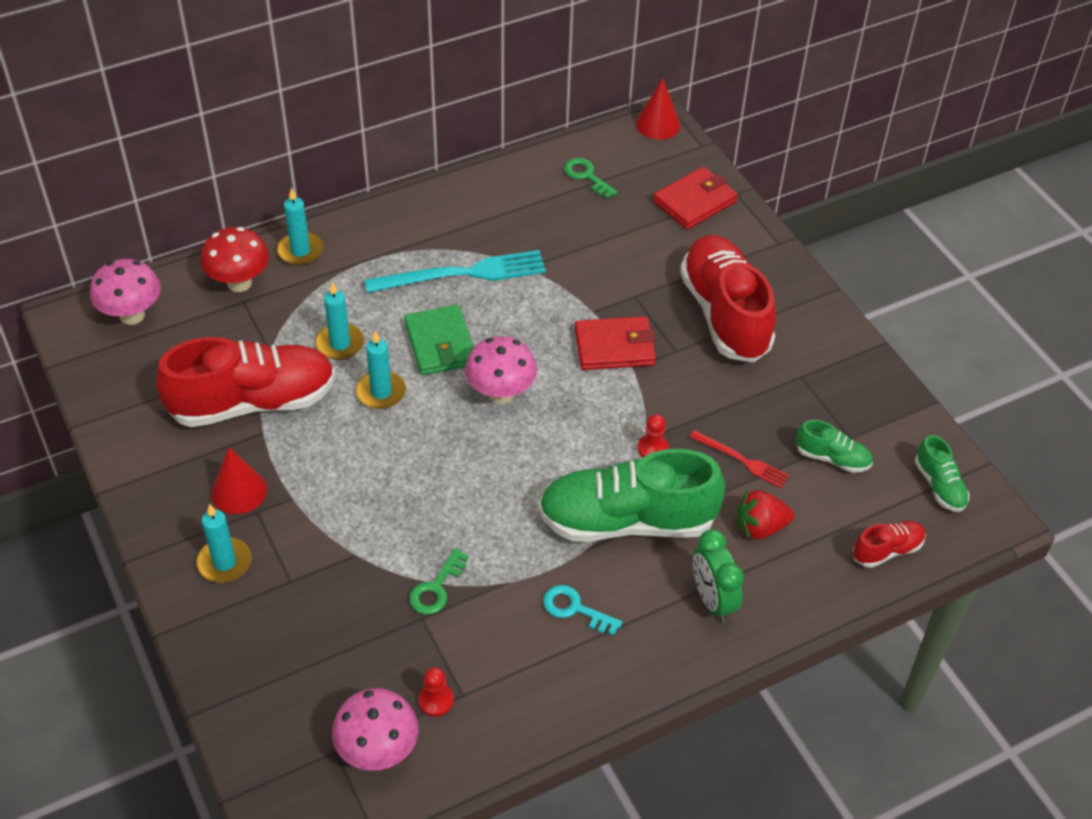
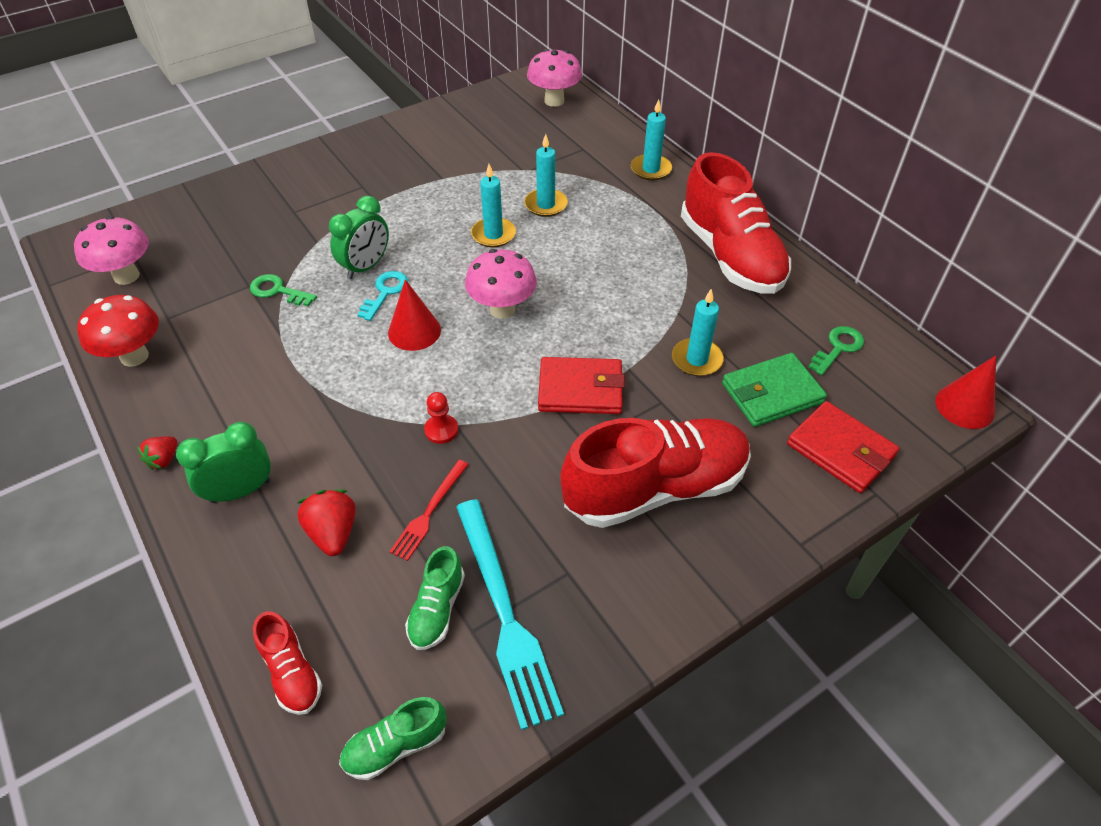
camera: 85 degrees right, 0 degrees up
red shoe [156,337,336,427] -> red shoe moved to [681,152,791,294]
turquoise candle [196,504,252,583] -> turquoise candle moved to [672,289,724,376]
red mushroom [200,227,269,292] -> red mushroom moved to [77,295,159,367]
red cone [211,447,267,514] -> red cone moved to [388,280,441,351]
turquoise fork [365,250,546,293] -> turquoise fork moved to [456,499,564,730]
green wallet [404,305,474,375] -> green wallet moved to [722,353,827,427]
red pawn [418,667,454,717] -> none
green shoe [538,448,725,542] -> none
turquoise key [543,585,622,635] -> turquoise key moved to [357,271,408,321]
red wallet [575,316,656,370] -> red wallet turned 75 degrees counterclockwise [538,357,625,414]
none -> red strawberry [137,436,177,470]
none -> green clock [329,196,389,279]

